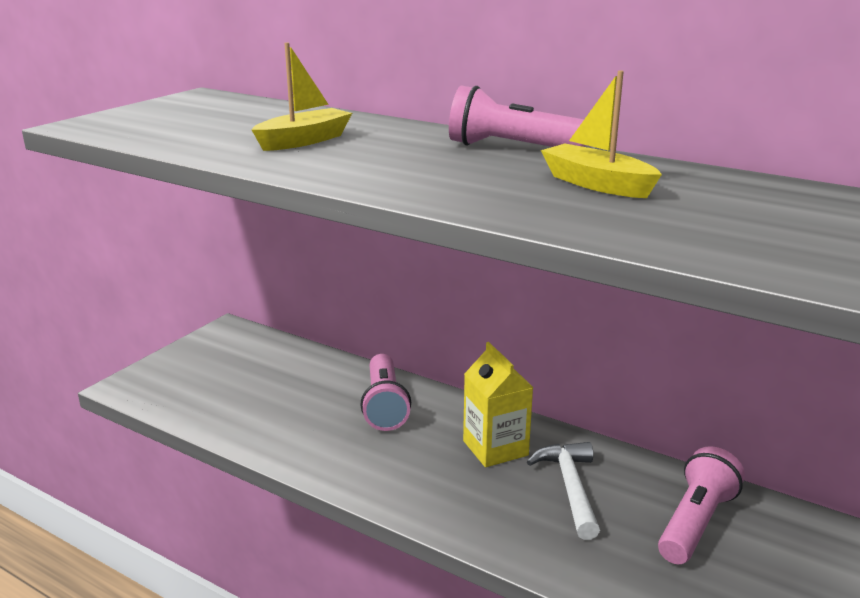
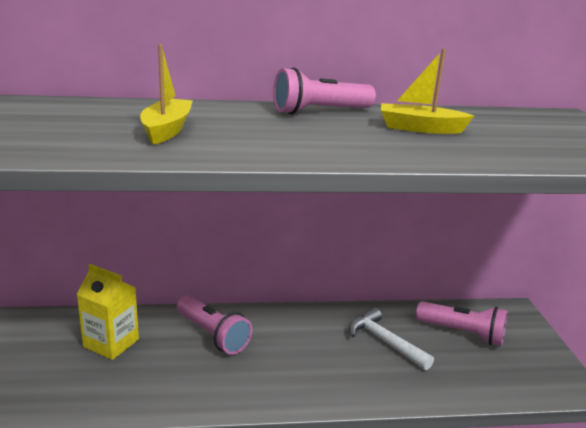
camera: 40 degrees left, 0 degrees up
yellow carton [463,342,534,467] -> yellow carton moved to [76,264,139,360]
pink flashlight [658,446,745,564] -> pink flashlight turned 120 degrees clockwise [416,301,508,346]

